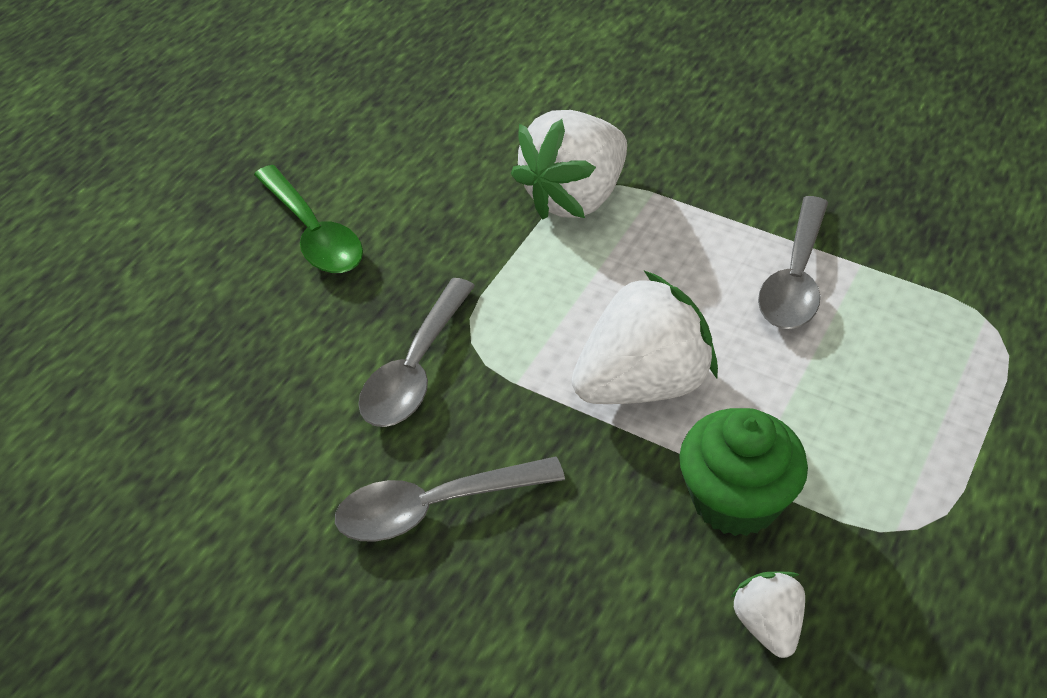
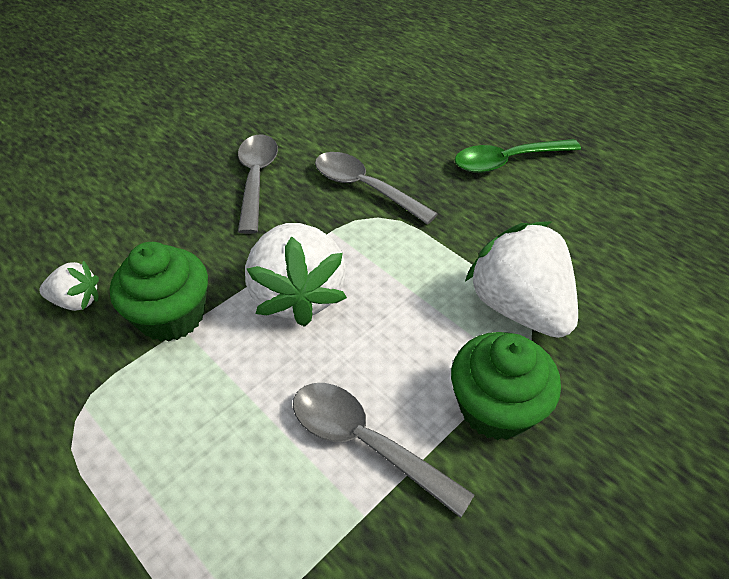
camera: 105 degrees right, 0 degrees up
none -> green cupcake [451,332,561,440]

